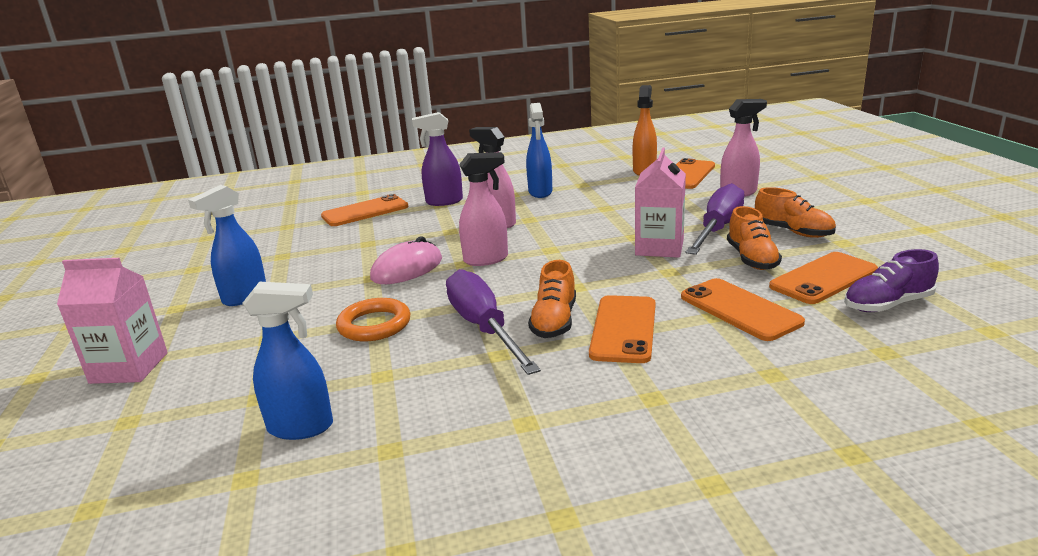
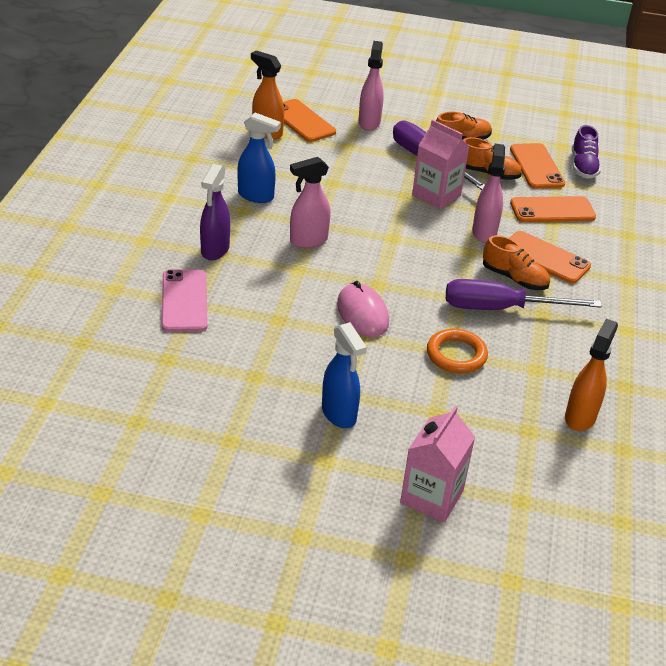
camera: 70 degrees left, 15 degrees up
blue spray bottle [242,281,333,440] -> orange spray bottle [565,319,618,431]
orange phone [321,194,408,226] -> pink phone [162,269,208,332]
pink spray bottle [459,152,508,266] -> pink spray bottle moved to [472,144,505,243]

